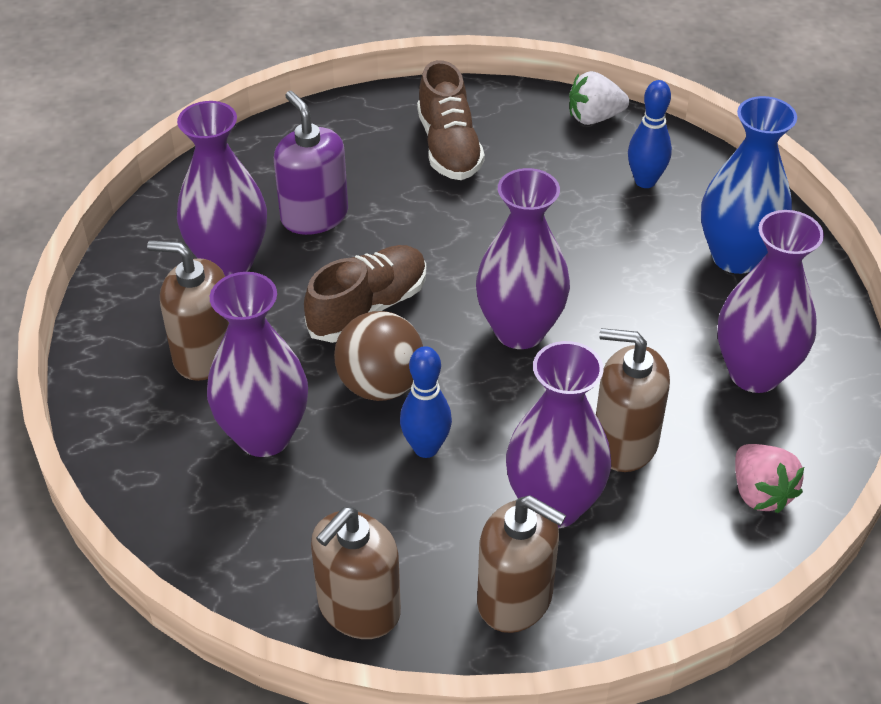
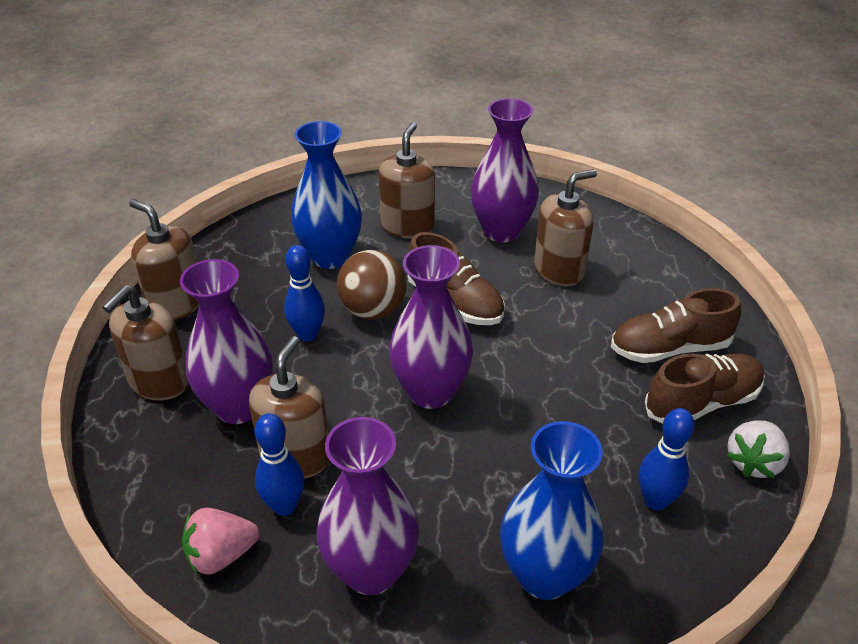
camera: 90 degrees right, 5 degrees down
purple vase [207,272,308,457] -> blue vase [291,121,362,269]
purple soap dispenser [274,91,348,235] -> brown soap dispenser [534,169,597,286]
white strawberry [569,71,629,125] -> white strawberry turned 135 degrees counterclockwise [727,420,790,478]
none -> blue bowling pin [255,413,305,516]
none -> brown shoe [645,353,765,424]

